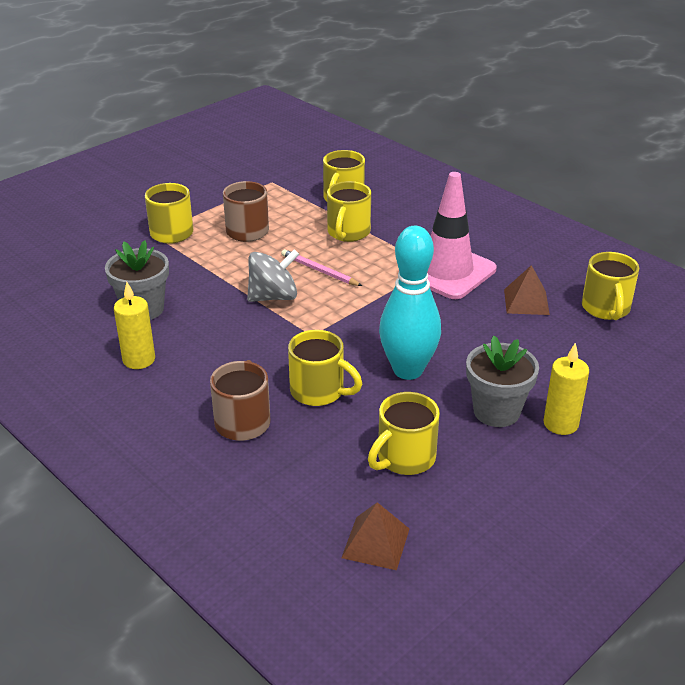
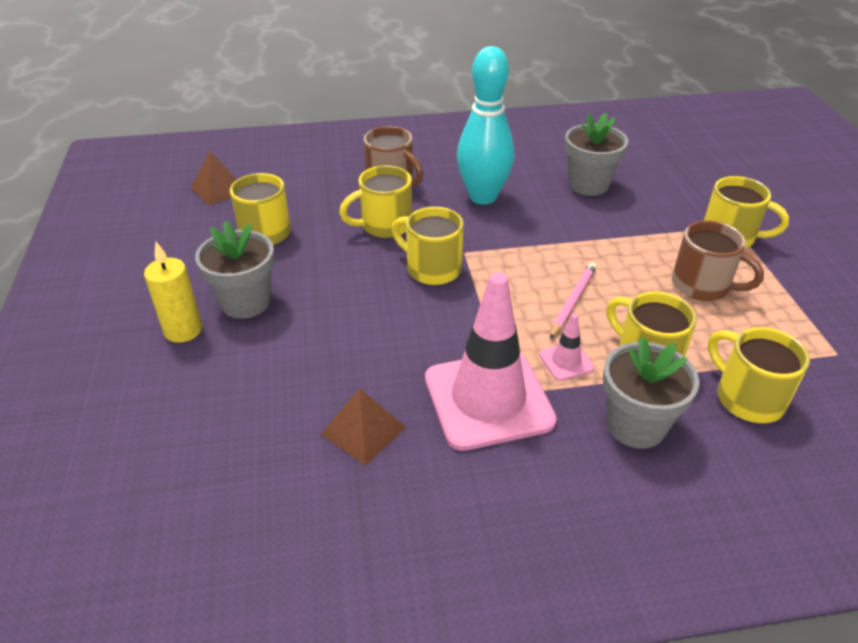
camera: 125 degrees right, 5 degrees up
yellow candle [114,282,155,369] -> none
grey spinning top [247,249,299,302] -> none
pink pencil [281,249,362,286] -> pink pencil turned 45 degrees counterclockwise [550,262,597,339]
turquoise bowling pin [379,226,441,380] -> turquoise bowling pin moved to [457,46,514,204]
yellow mug [582,252,639,320] -> yellow mug moved to [392,207,464,285]
none -> pink traffic cone [539,313,594,381]
none -> grey flower pot [603,337,700,449]

